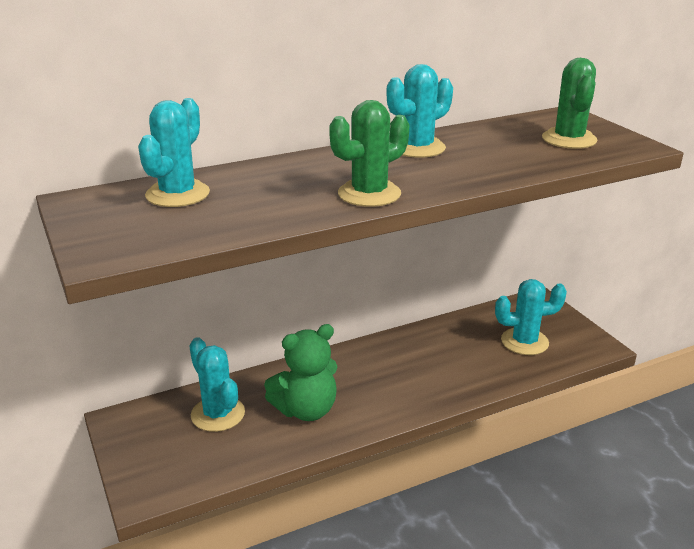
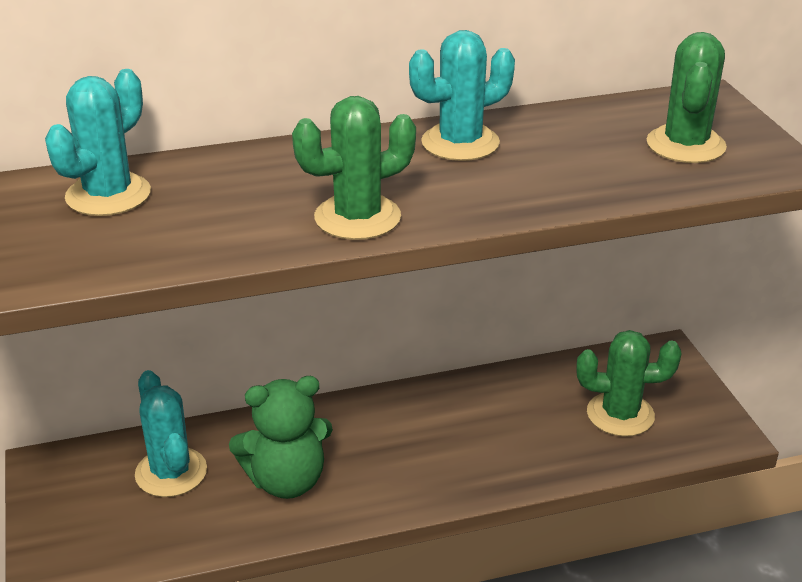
camera: 10 degrees right, 5 degrees up
turquoise cactus [495,279,567,355] -> green cactus [577,330,682,436]

